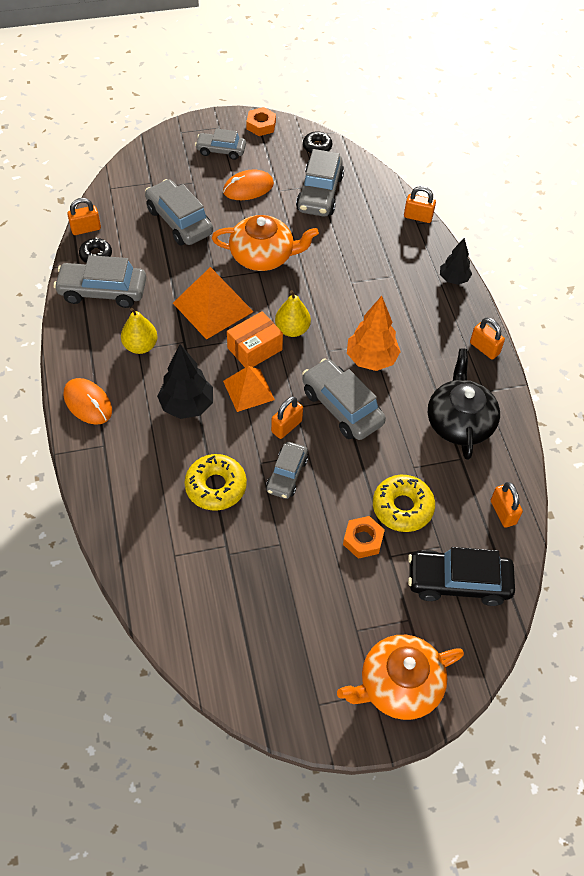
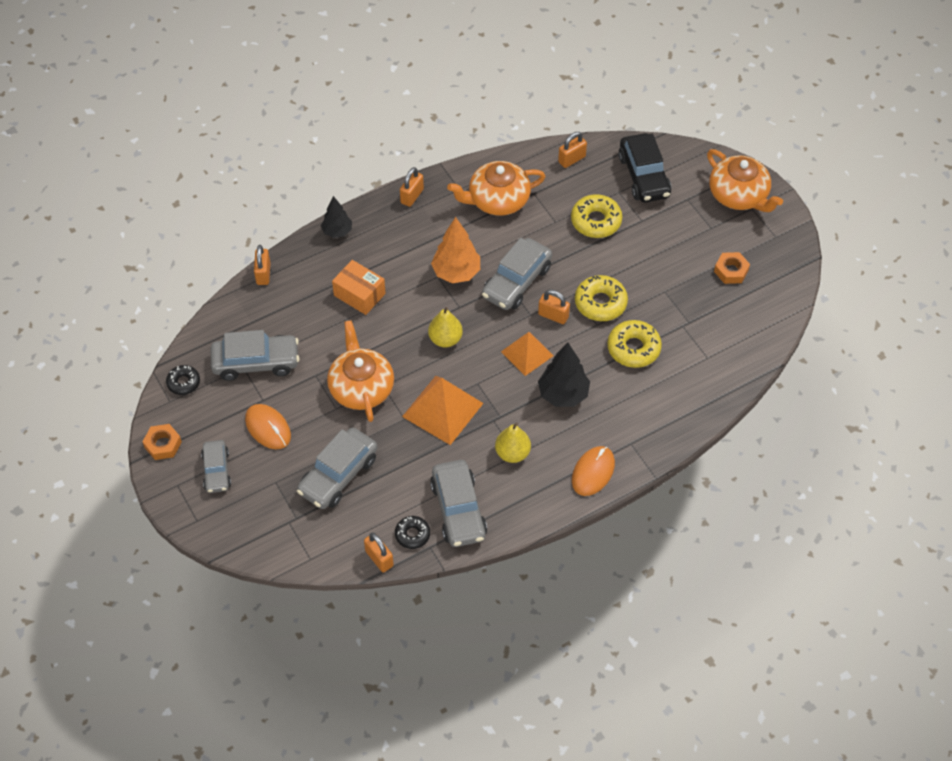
camera: 105 degrees left, 0 degrees up
orange box [227,311,283,367] -> orange box moved to [332,260,386,315]
grey car [266,442,308,499] -> yellow donut [575,275,628,321]
orange nut [343,516,385,559] -> orange nut moved to [714,252,750,284]
black teapot [428,349,500,460] -> orange teapot [447,161,546,216]

